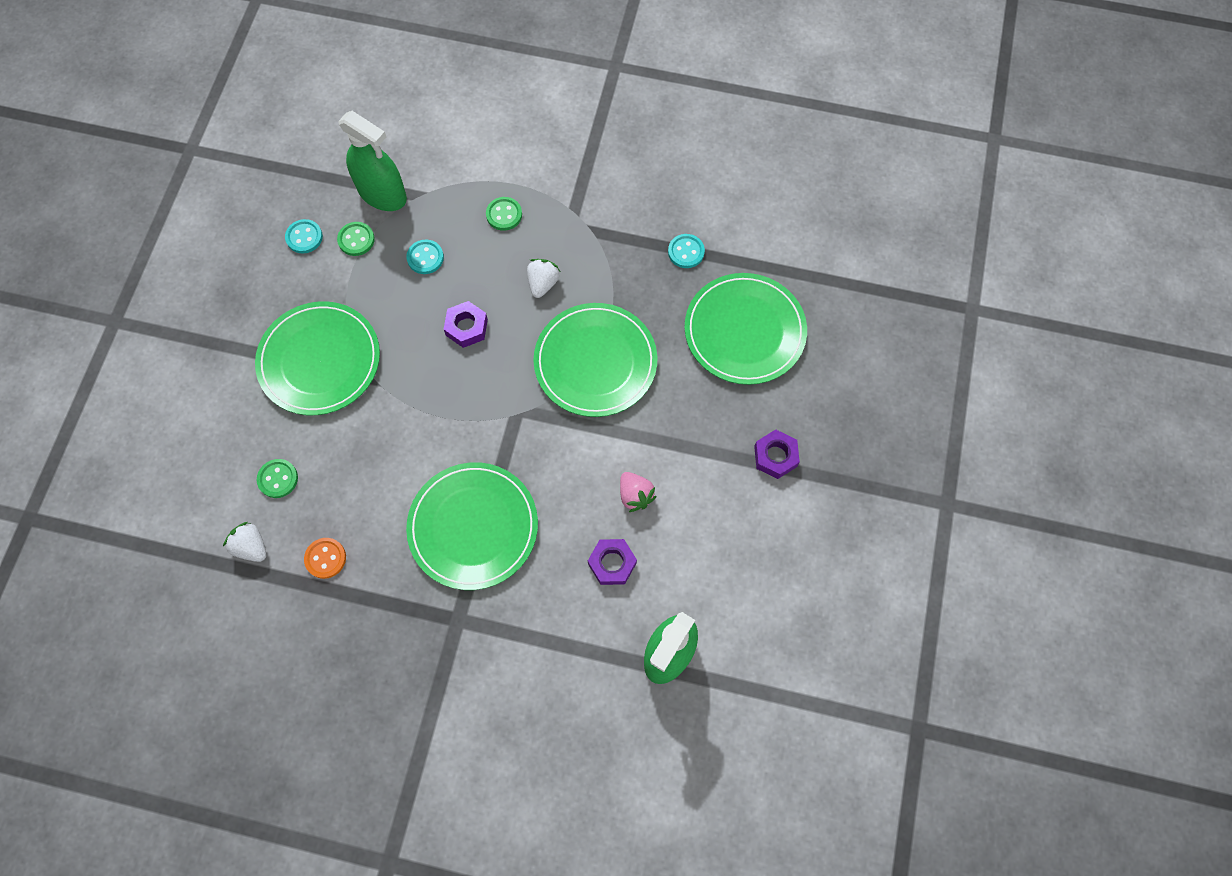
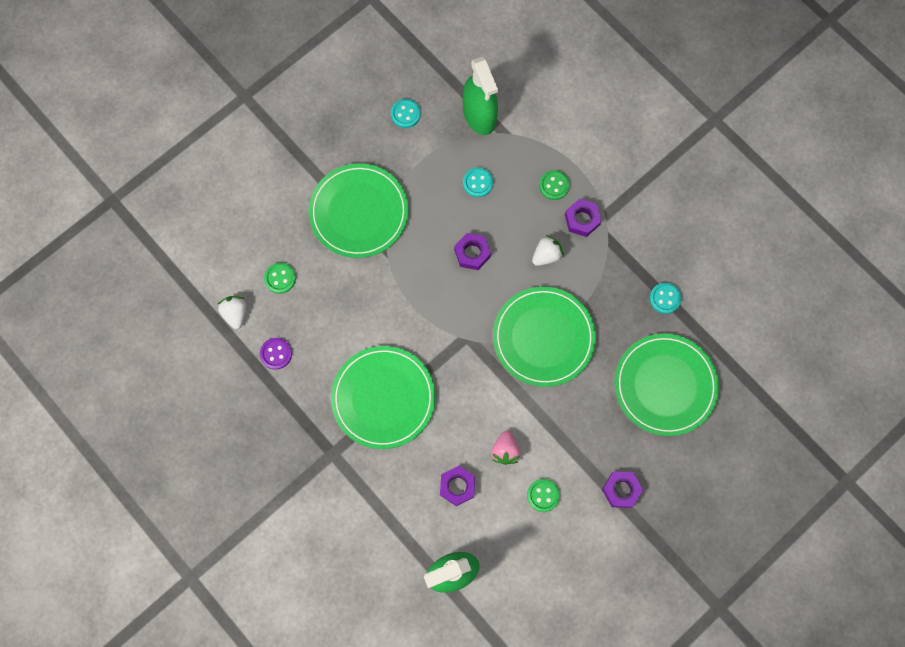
camera: 35 degrees right, 5 degrees up
orange button [304,538,346,579] -> purple button [260,338,292,370]
green button [337,222,375,256] -> green button moved to [527,479,560,512]
none -> purple nut [565,199,601,237]

